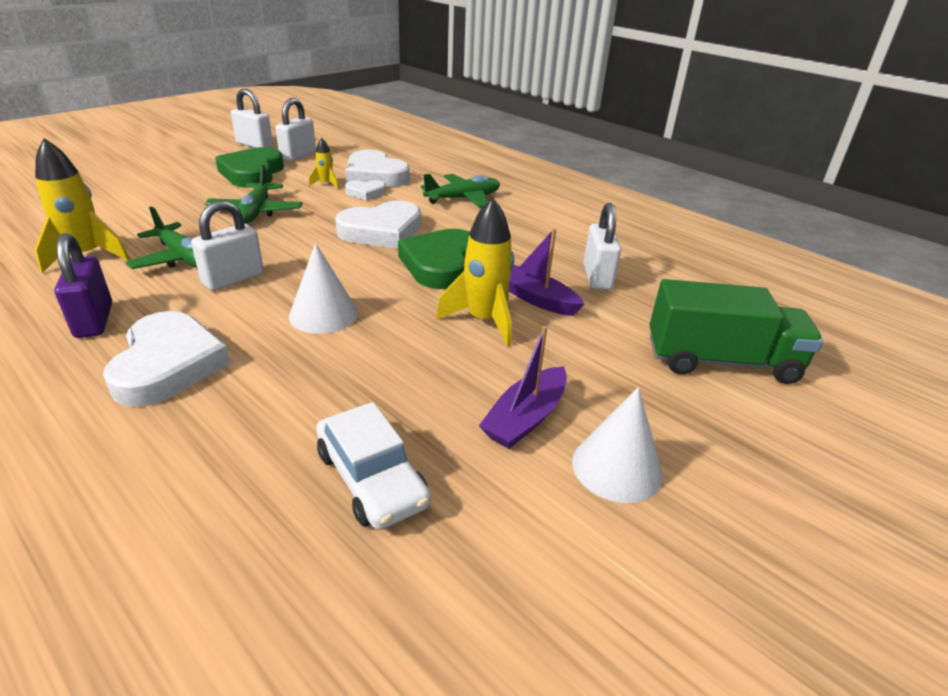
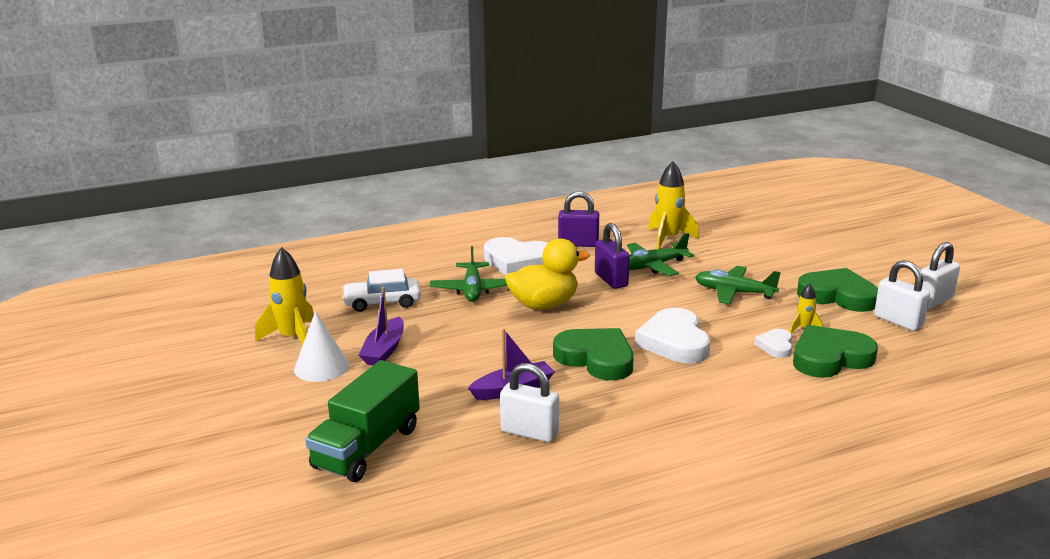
camera: 115 degrees right, 10 degrees down
white padlock [191,200,264,291] -> purple padlock [595,223,630,289]
white cone [289,243,358,334] -> yellow duck [505,238,590,309]
white heart [345,150,410,187] -> green heart [793,325,878,378]
green plane [421,174,500,208] -> green plane moved to [430,246,507,302]
yellow rocket [436,197,514,347] -> yellow rocket moved to [255,247,314,345]
purple boat [479,326,567,449] -> purple boat turned 135 degrees counterclockwise [359,287,404,365]

